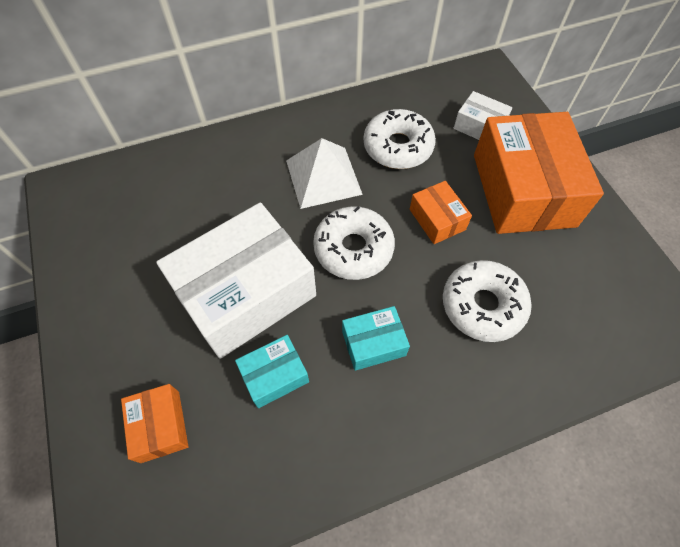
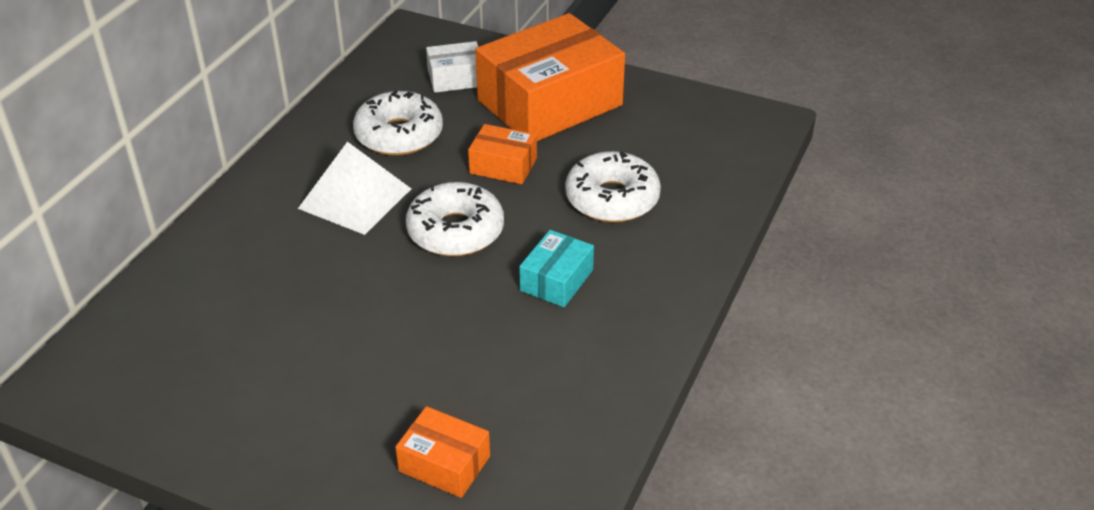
camera: 45 degrees left, 20 degrees down
white box [156,203,316,359] -> none
turquoise box [235,335,309,408] -> none
orange box [474,112,604,234] -> orange box turned 75 degrees counterclockwise [475,13,625,141]

